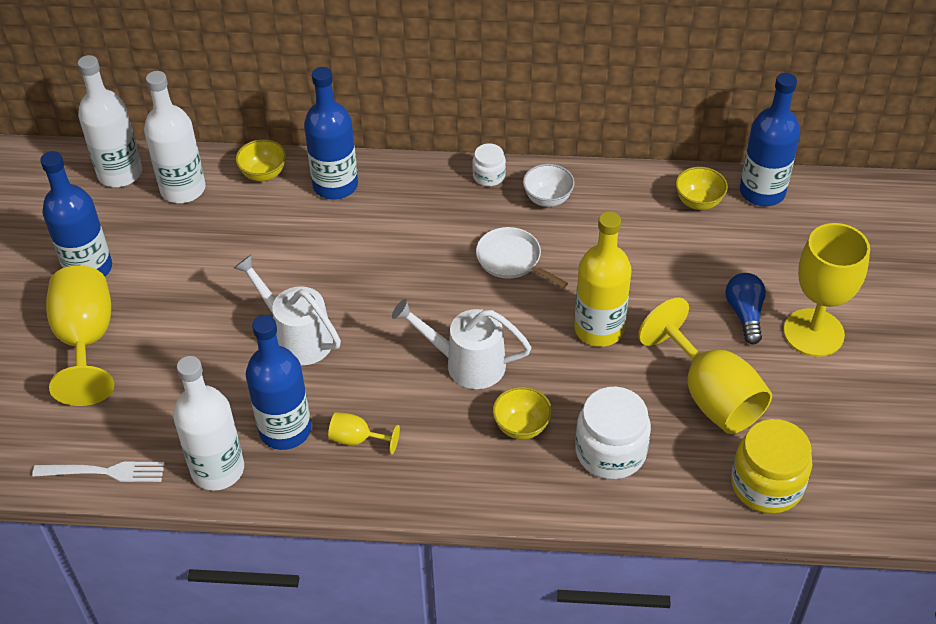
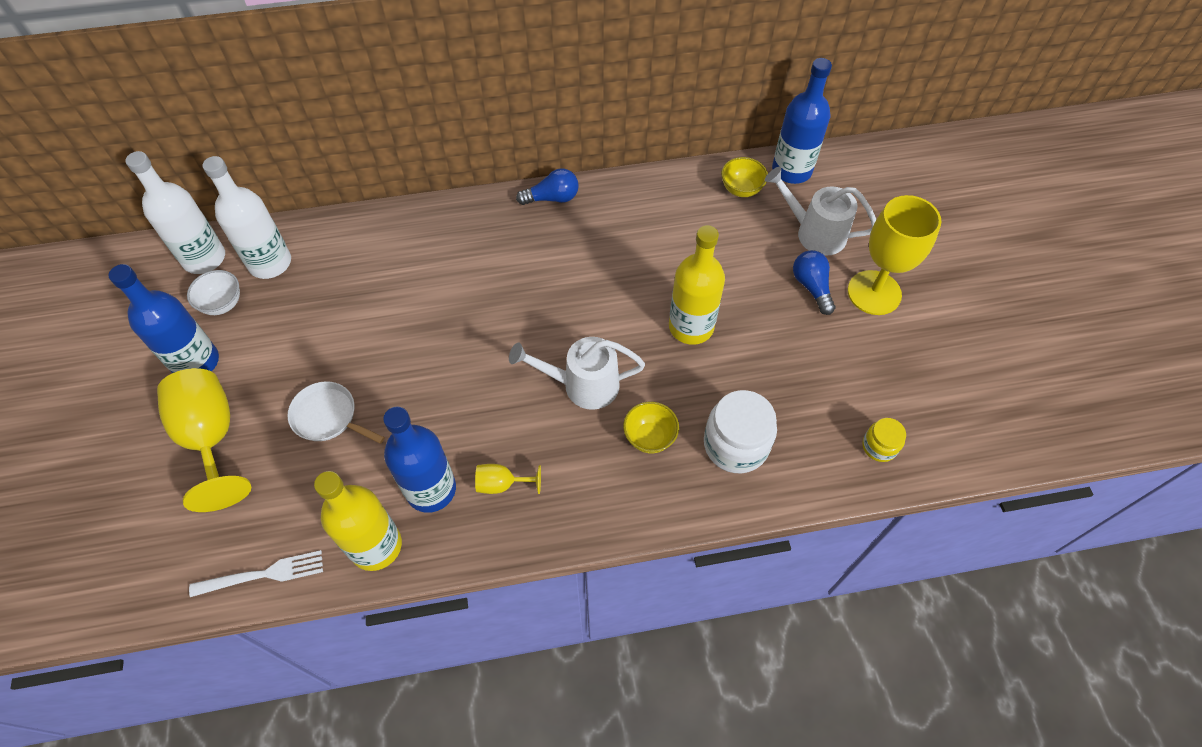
camera: 15 degrees left, 10 degrees up
white bottle [173,356,244,491] -> yellow bottle [314,471,402,571]
white watering can [234,254,341,365] -> white watering can moved to [765,167,876,256]
yellow bowl [235,139,286,181] -> none
blue bottle [304,67,358,200] -> none
white jar [472,143,506,186] -> blue light bulb [516,168,579,205]
white pan [476,227,568,288] -> white pan moved to [288,381,385,444]
white bowl [523,164,575,207] -> white bowl moved to [187,270,240,315]
yellow goblet [638,297,772,434] -> none
yellow jar [731,419,812,514] -> yellow jar [862,418,906,462], size x0.54

